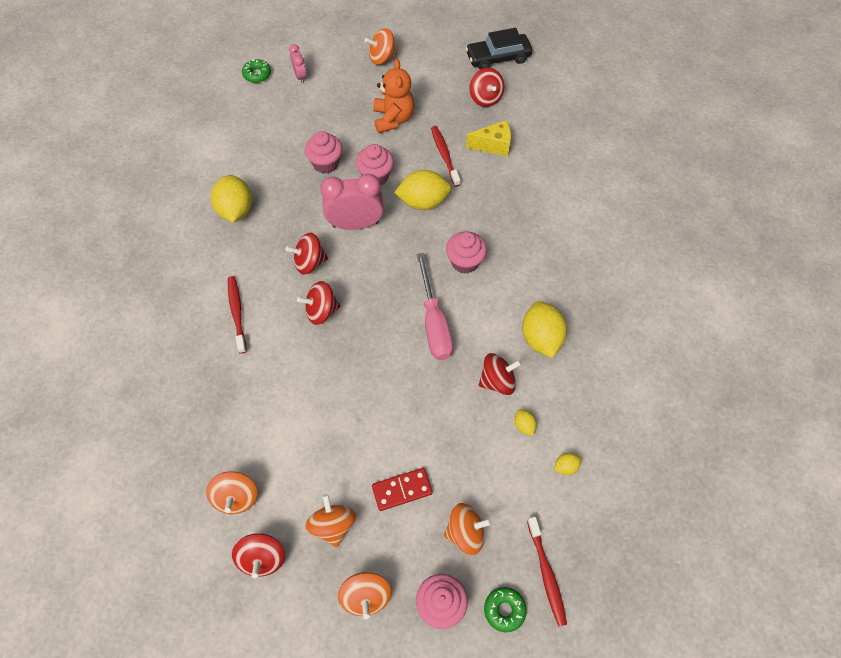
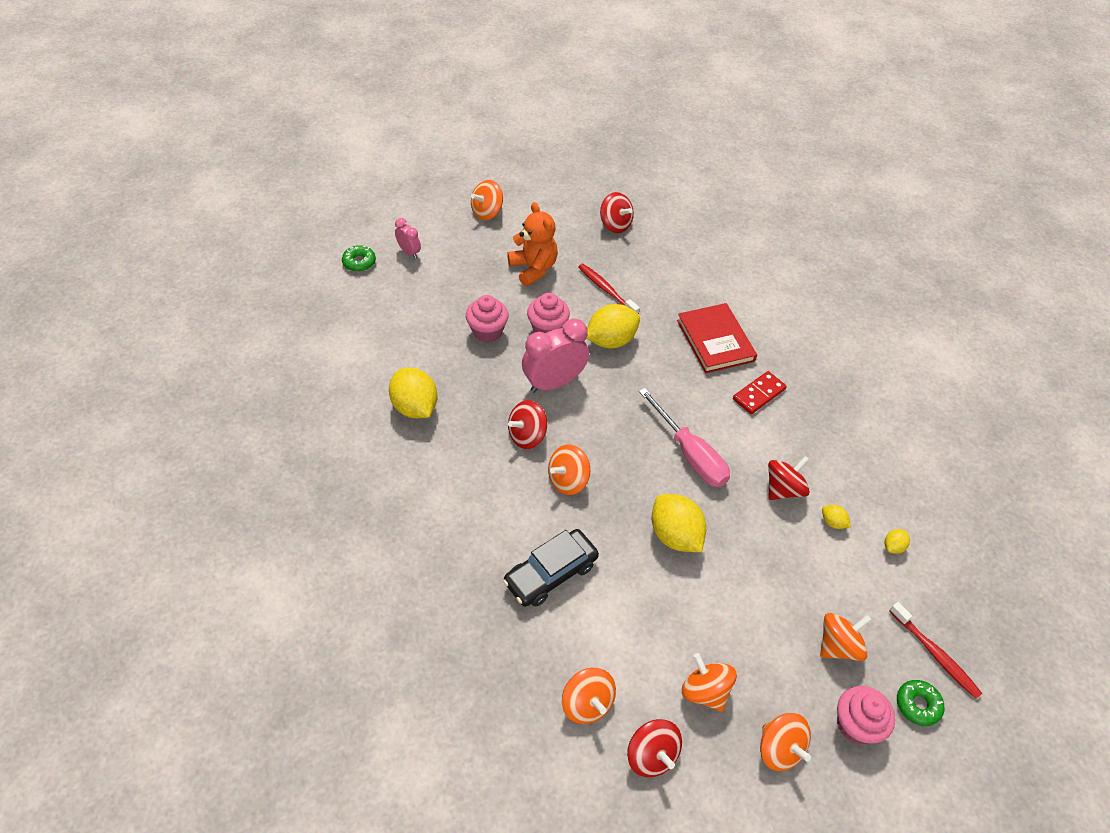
camera: 25 degrees left, 10 degrees down
red toothbrush [228,276,247,354] -> none
red spinning top [297,281,340,325] -> orange spinning top [548,444,590,495]
red domino [372,468,433,511] -> red domino moved to [733,371,787,414]
pink cupcake [446,231,487,274] -> none
black car [466,28,532,69] -> black car moved to [503,529,599,607]
yellow cheese [466,120,511,157] -> none
yellow lemon [522,301,567,358] -> yellow lemon moved to [652,494,706,552]
none -> red book [677,303,757,373]

